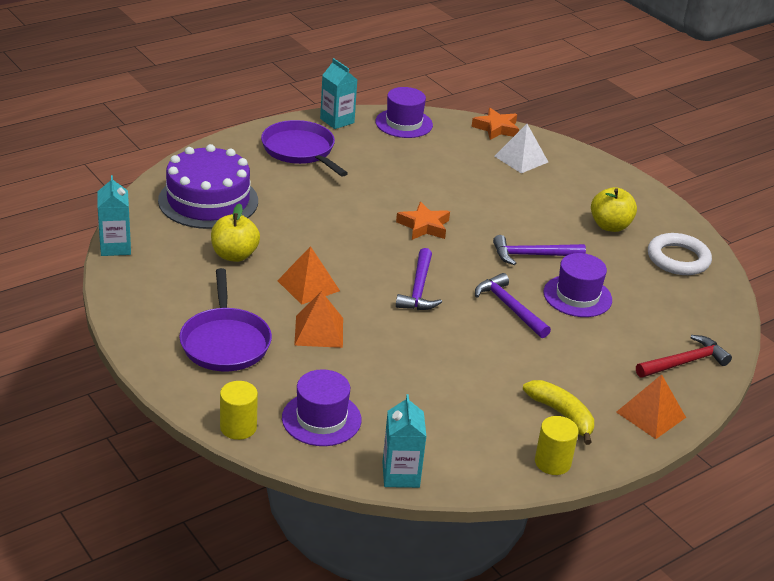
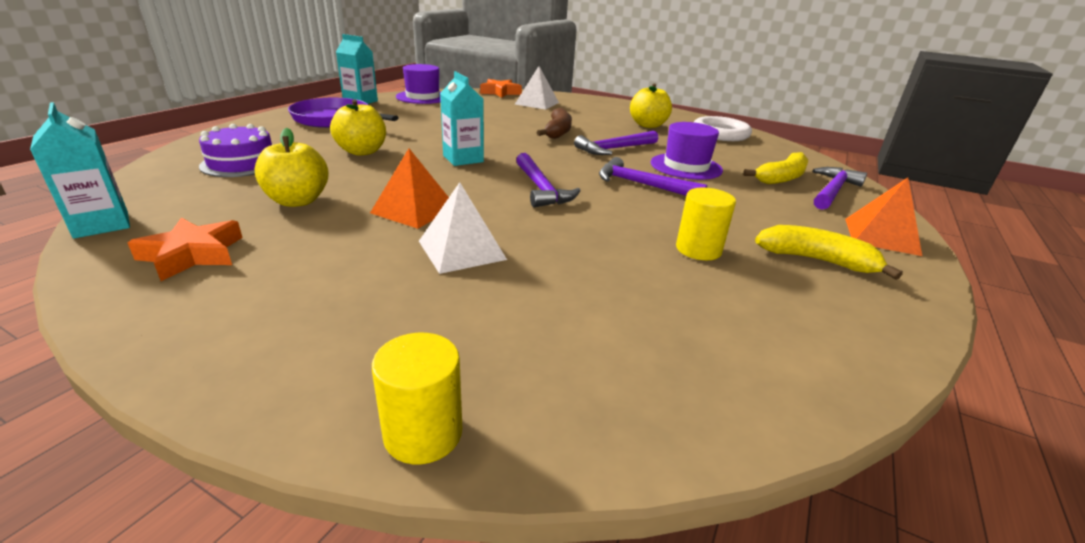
camera: 25 degrees left, 5 degrees down
purple cake [158,144,258,229] -> purple cake [199,124,272,177], size x0.60
purple pan [179,268,272,371] -> none
purple hat [282,369,361,446] -> none
orange pyramid [294,291,343,348] -> white pyramid [419,182,507,274]
turquoise carton [382,394,427,488] -> turquoise carton moved to [440,71,484,166]
orange star [396,202,450,240] -> orange star moved to [127,218,243,281]
yellow cylinder [535,416,579,475] -> yellow cylinder moved to [676,187,736,260]
red hammer [636,335,732,378] -> purple hammer [813,167,867,210]
none -> yellow apple [330,99,386,156]
none -> brown banana [537,108,572,139]
none -> yellow banana [743,152,808,184]

